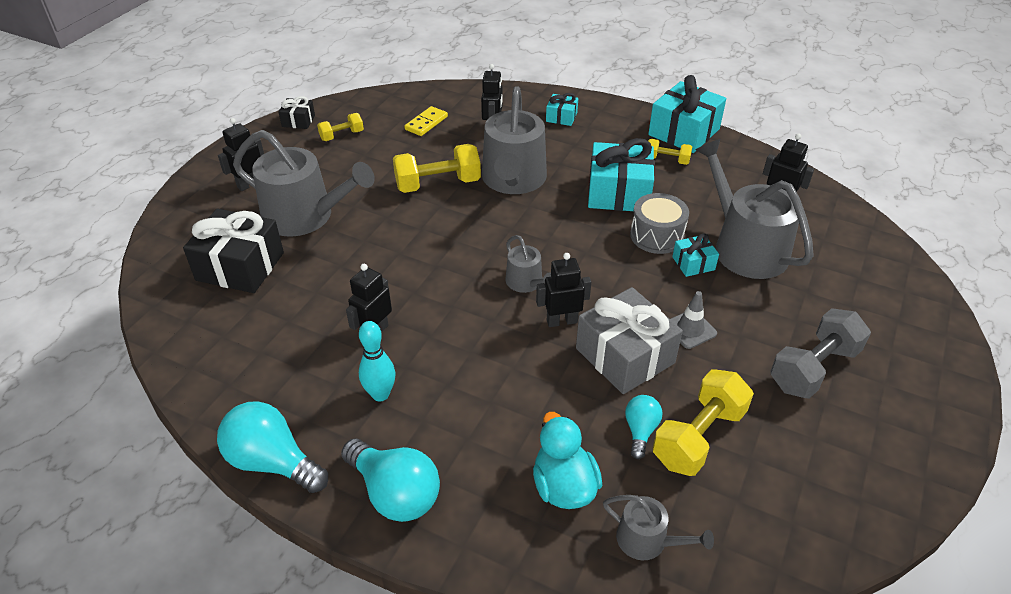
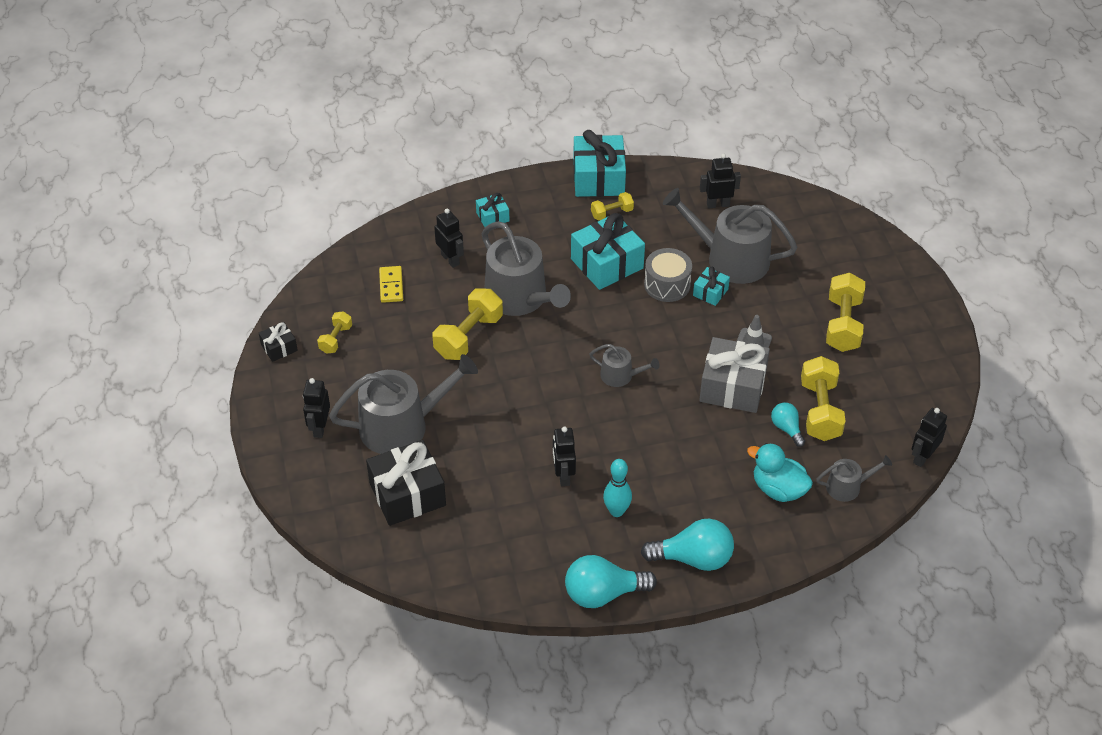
camera: 40 degrees left, 5 degrees up
black robot [536,253,591,327] -> black robot moved to [912,408,947,467]
grey dumbbell [770,308,871,399] -> yellow dumbbell [826,273,865,352]

